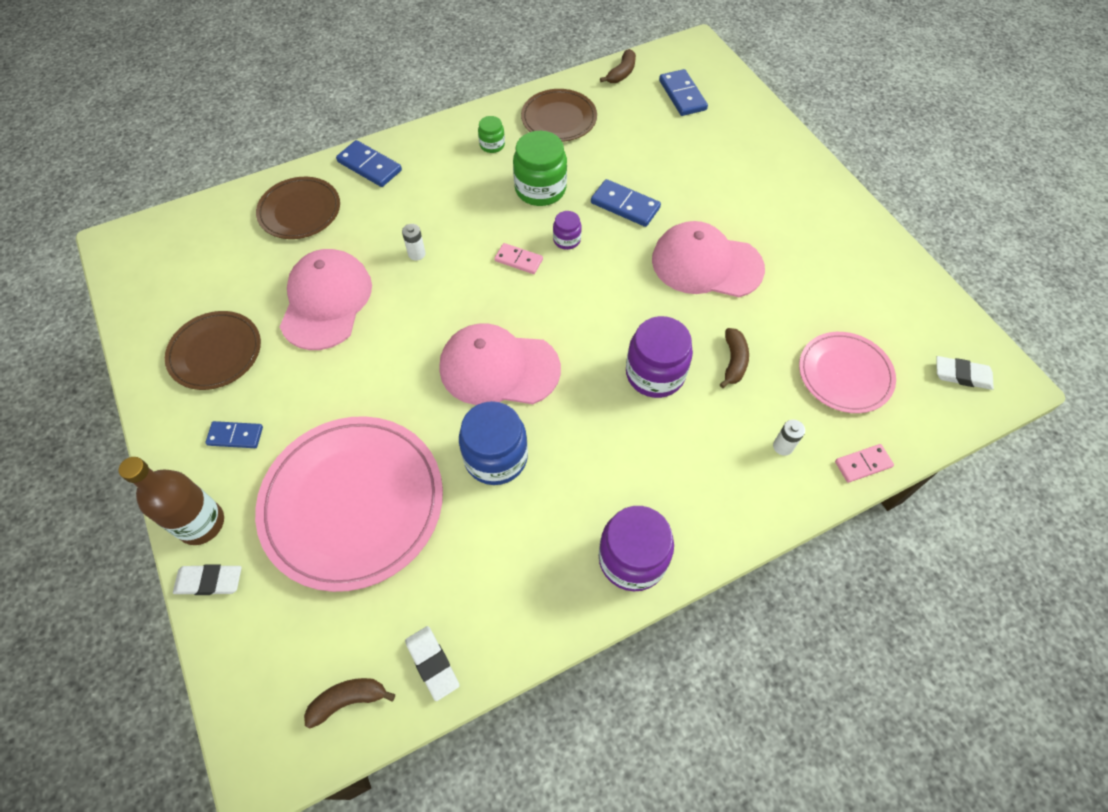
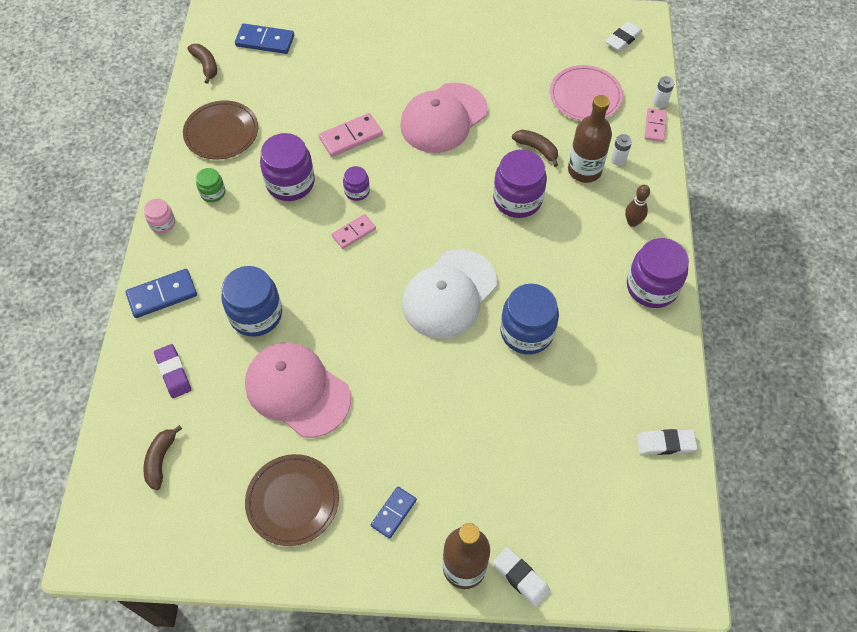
camera: 60 degrees left, 0 degrees up
white eraser [173,565,242,595] -> white eraser turned 75 degrees counterclockwise [493,547,551,607]
pink plate [255,416,443,592] -> none
brown plate [256,177,340,239] -> purple eraser [154,344,191,398]
brown banana [304,678,395,728] -> brown banana moved to [143,425,182,490]
white battery [402,224,426,260] -> white battery moved to [653,76,675,108]
pink cap [440,324,561,405] -> white cap [402,249,497,339]
green jar [513,131,567,206] -> purple jar [260,133,315,201]
blue domino [591,179,661,227] -> pink domino [319,113,383,157]
none -> pink jar [144,199,175,233]
none -> blue jar [222,266,282,337]
none -> brown bottle [568,95,612,183]
none -> brown bowling pin [625,185,650,227]

